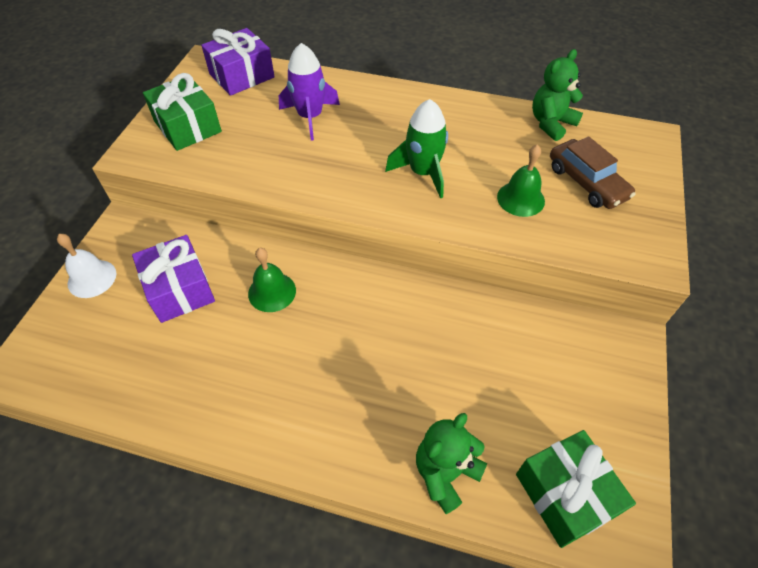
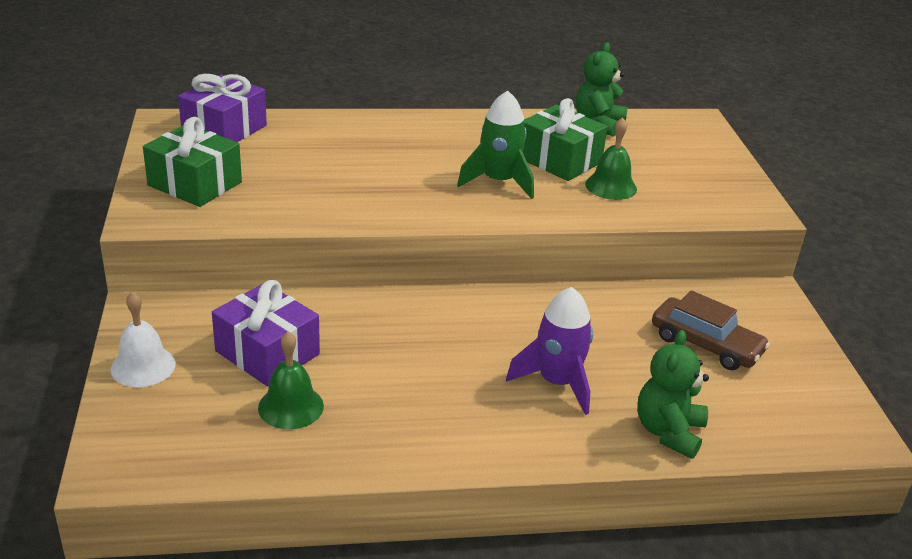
camera: 25 degrees left, 20 degrees down
green bell [248,248,296,312] -> green bell moved to [258,331,324,429]
purple rocket [279,43,340,141] -> purple rocket moved to [506,287,593,415]
green gift [516,430,636,548] -> green gift moved to [523,98,608,181]
brown car [550,136,636,209] -> brown car moved to [652,290,770,370]

